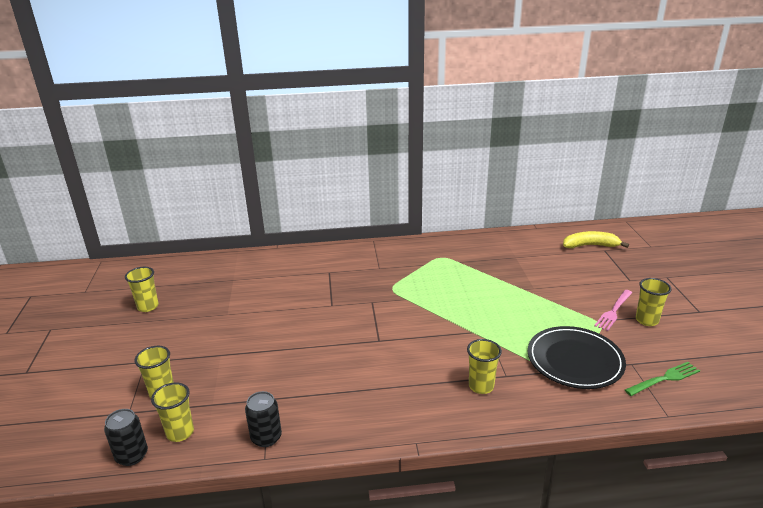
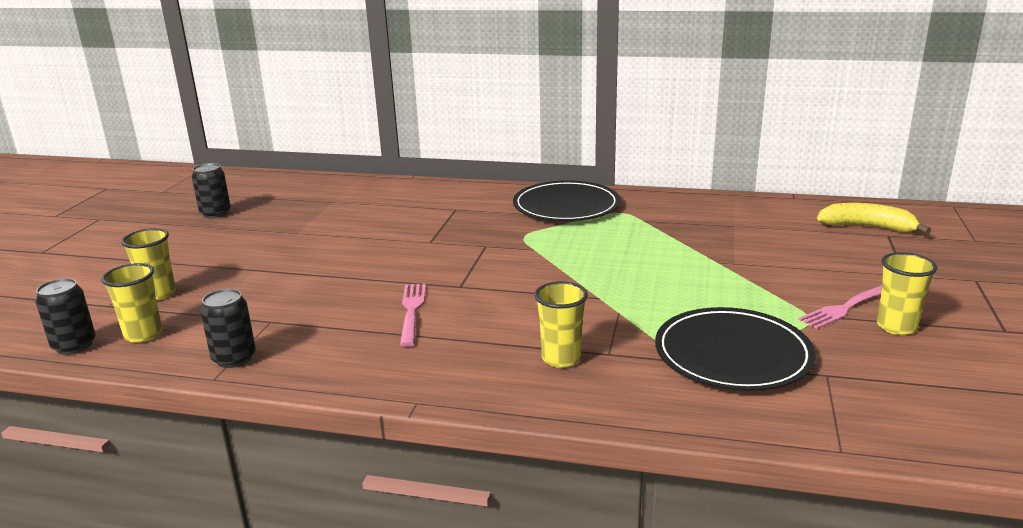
camera: 20 degrees right, 5 degrees down
yellow cup [125,267,159,312] -> black can [192,163,231,218]
green fork [625,362,700,396] -> none
none -> pink fork [400,284,426,347]
none -> black plate [513,180,620,221]

